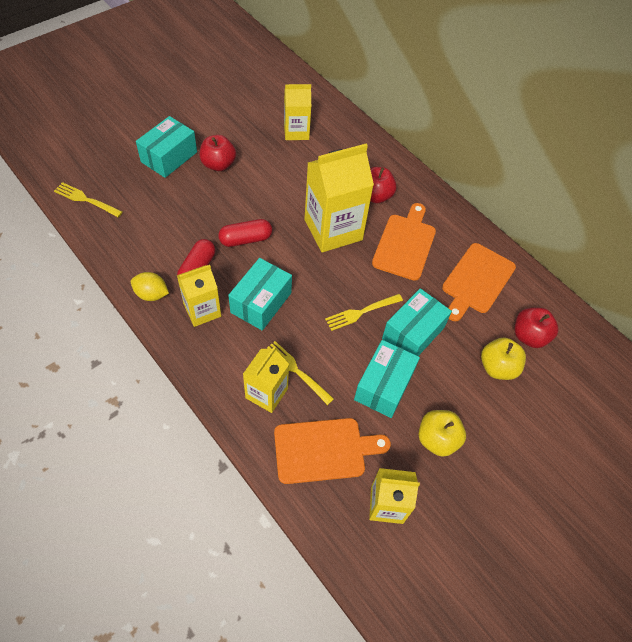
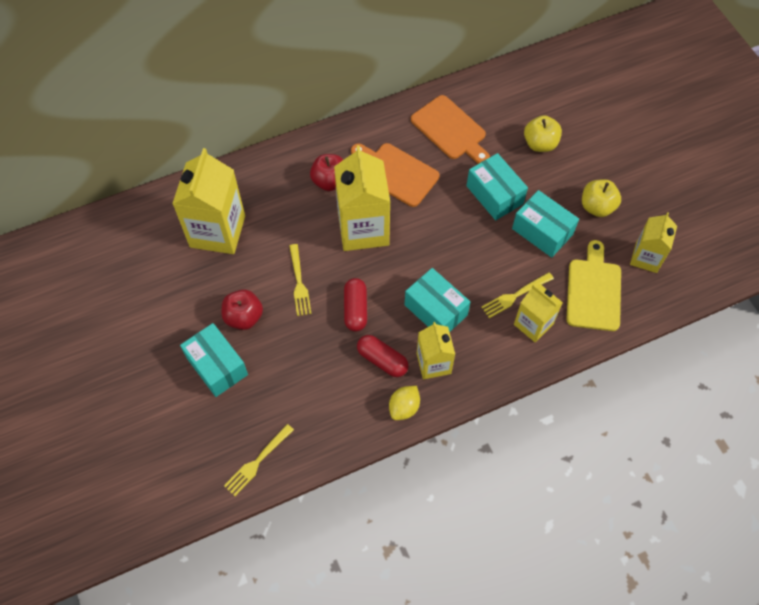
camera: 70 degrees left, 5 degrees up
orange cutting board [274,418,391,484] -> yellow cutting board [566,240,621,331]
yellow carton [284,84,311,140] -> yellow carton [172,148,245,254], size x1.70
yellow fork [325,294,403,331] -> yellow fork moved to [289,244,312,316]
red apple [515,307,558,348] -> none

